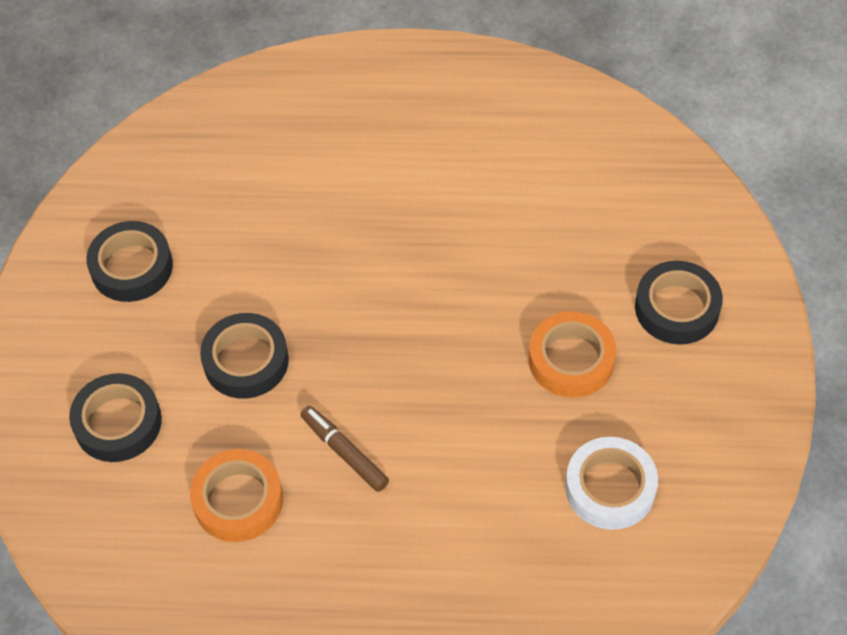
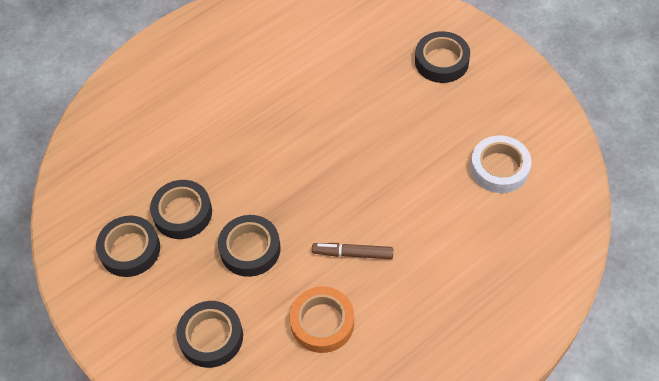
camera: 40 degrees left, 0 degrees up
orange tape [529,311,616,398] -> none
none -> black tape [150,180,212,239]

